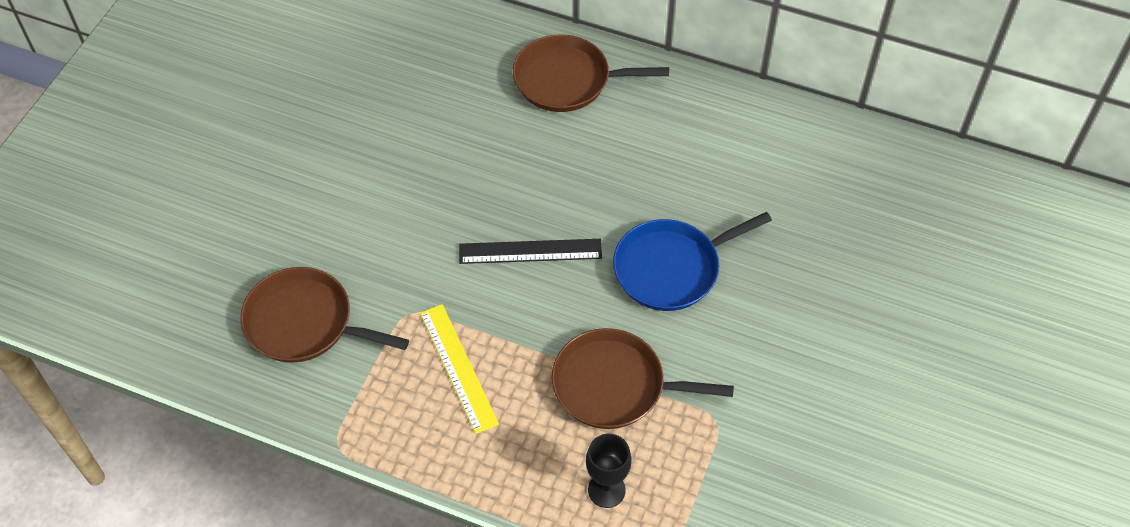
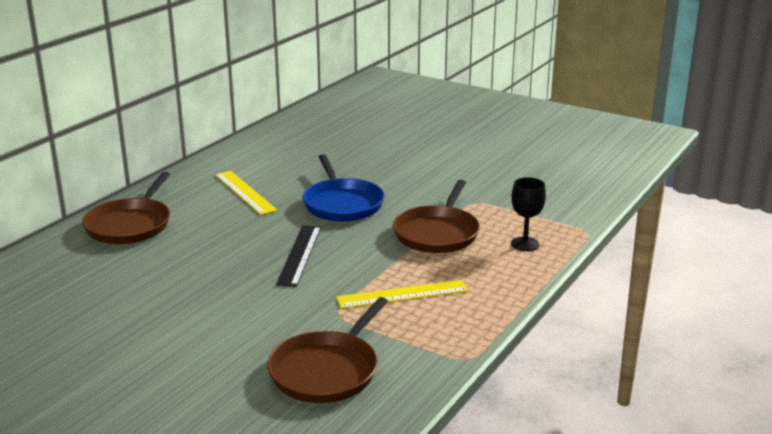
camera: 80 degrees left, 30 degrees down
none -> yellow ruler [215,171,277,215]

